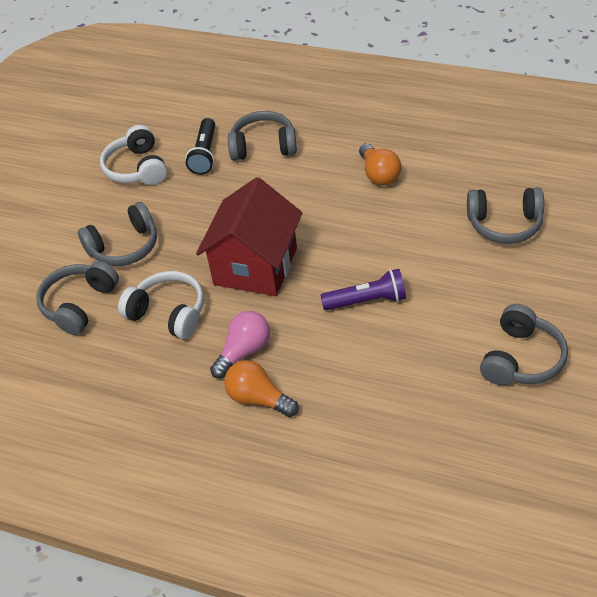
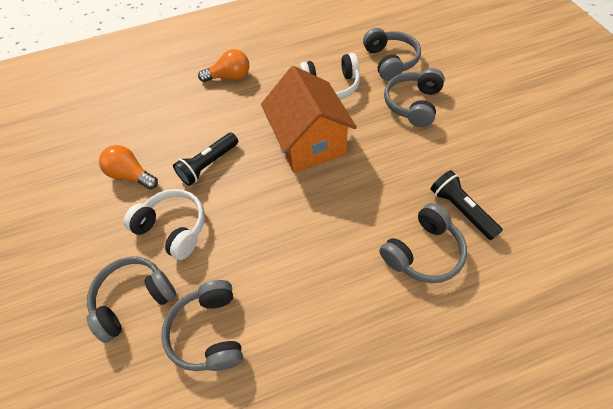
camera: 140 degrees right, 10 degrees up
white headphones [100,125,167,185] -> white headphones moved to [123,189,205,260]
red house [196,177,303,296] -> orange house [261,66,357,173]
pink light bulb [210,311,270,379] -> none
purple flashlight [320,269,406,310] -> black flashlight [173,132,238,186]
orange light bulb [359,143,401,186] -> orange light bulb moved to [99,145,158,189]
grey headphones [480,304,568,386] -> grey headphones moved to [161,280,243,371]

